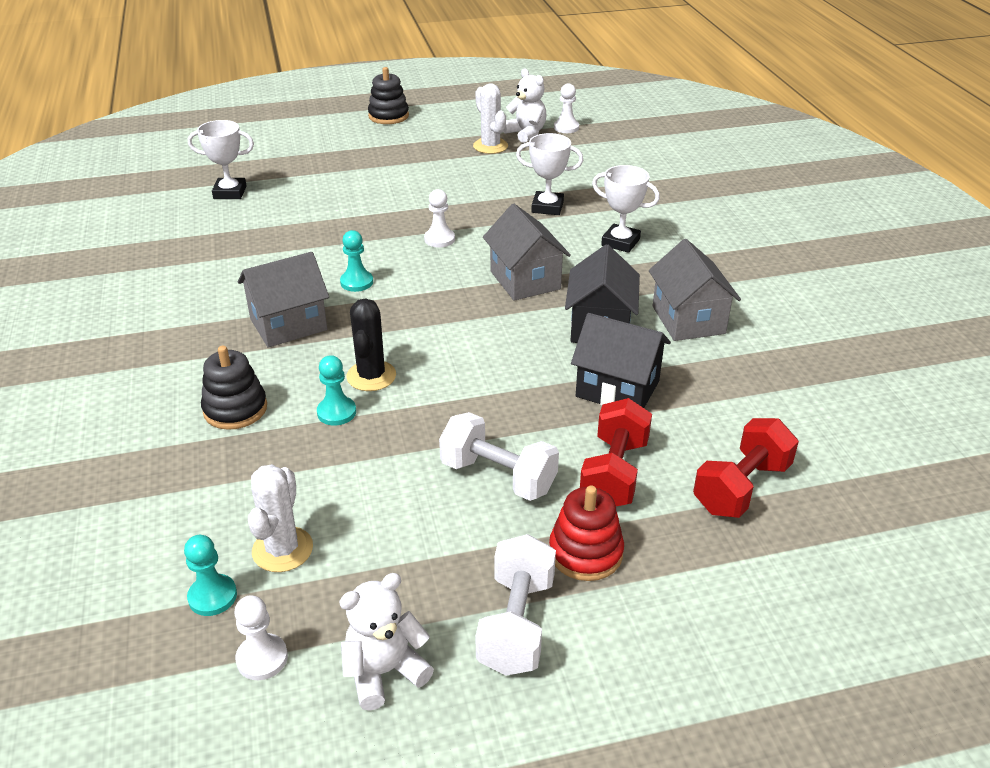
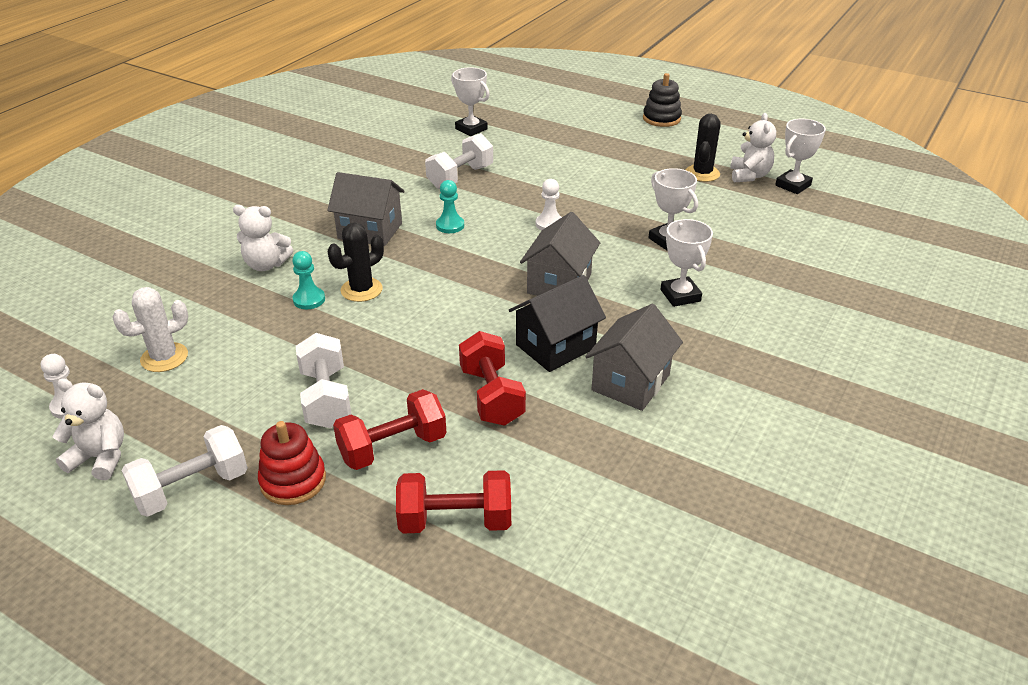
camera: 45 degrees right, 0 degrees up
turquoise pawn [184,535,237,616] -> none
black stacking toy [201,346,267,430] -> white teddy bear [233,205,293,271]
white cactus [473,83,508,154] -> black cactus [686,114,720,182]
white pawn [554,83,579,133] -> white trophy [775,119,826,194]
black house [571,313,671,408] -> red dumbbell [459,331,526,426]
none -> white dumbbell [425,133,493,189]

